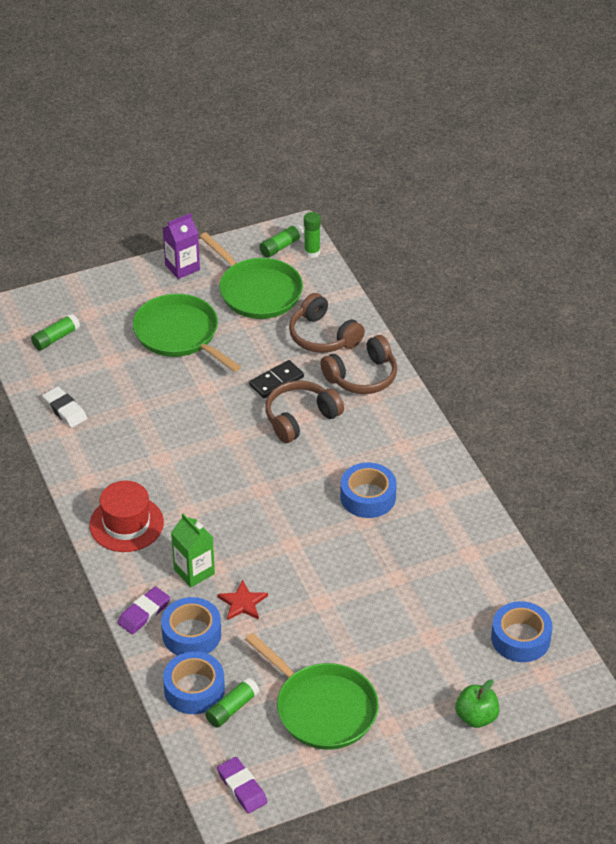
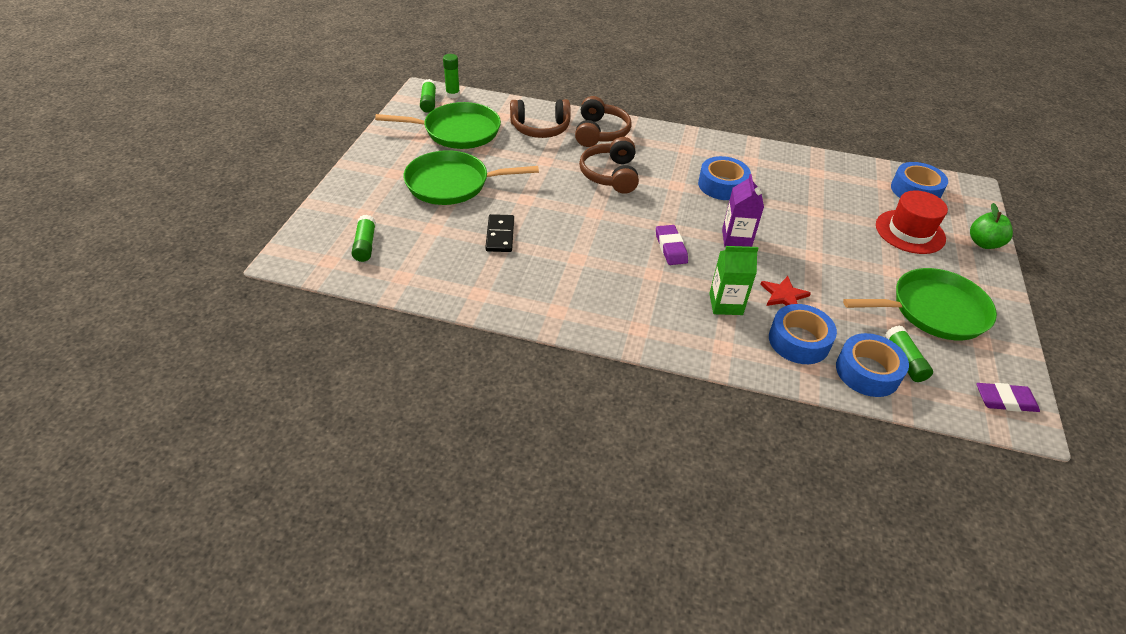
camera: 55 degrees left, 0 degrees up
white eraser [42,387,87,428] -> none
red hat [89,481,164,552] -> red hat moved to [876,190,948,254]
purple eraser [118,586,170,634] -> purple eraser moved to [656,225,688,265]
purple carton [163,213,200,279] -> purple carton moved to [722,174,764,247]
black domino [249,360,304,398] -> black domino moved to [485,214,514,252]

